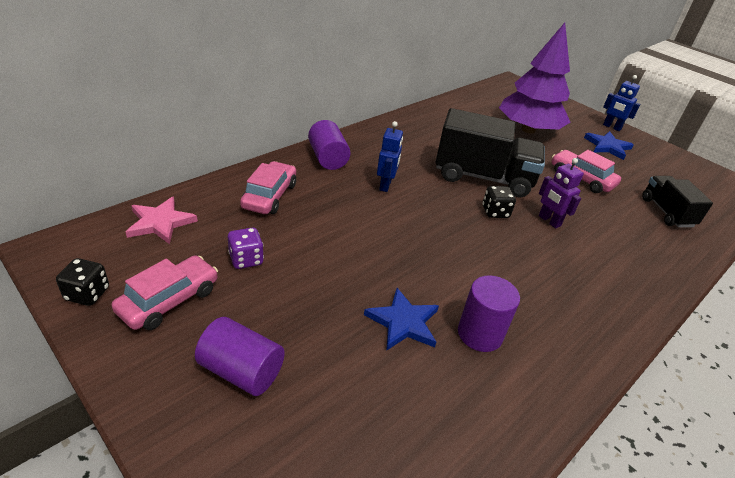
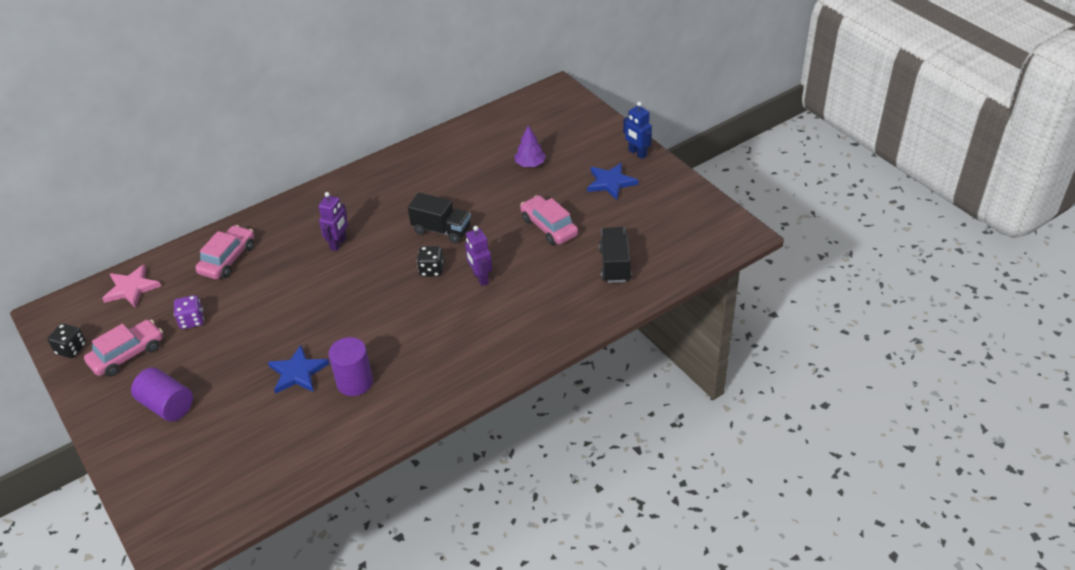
camera: 15 degrees right, 5 degrees up
purple cylinder [308,120,351,170] -> none
blue robot [377,121,403,192] -> purple robot [318,192,348,251]
black truck [436,108,545,198] -> black truck [408,193,471,244], size x0.59
purple tree [499,23,571,134] -> purple tree [514,126,546,167], size x0.42

